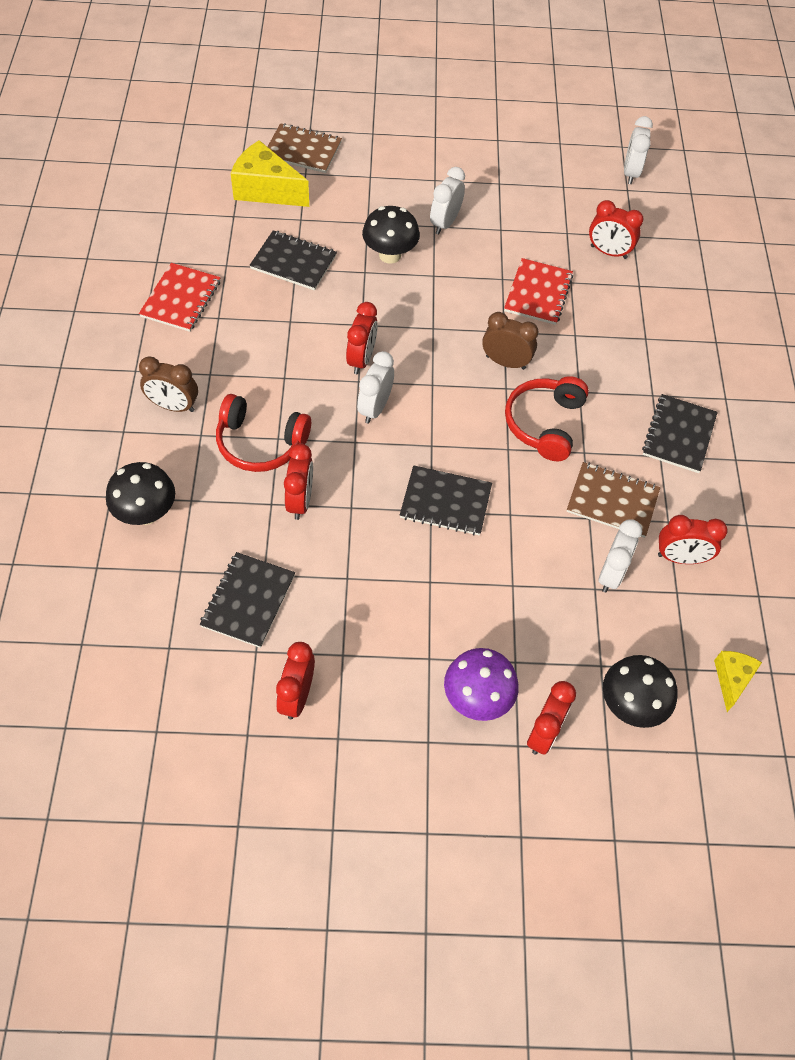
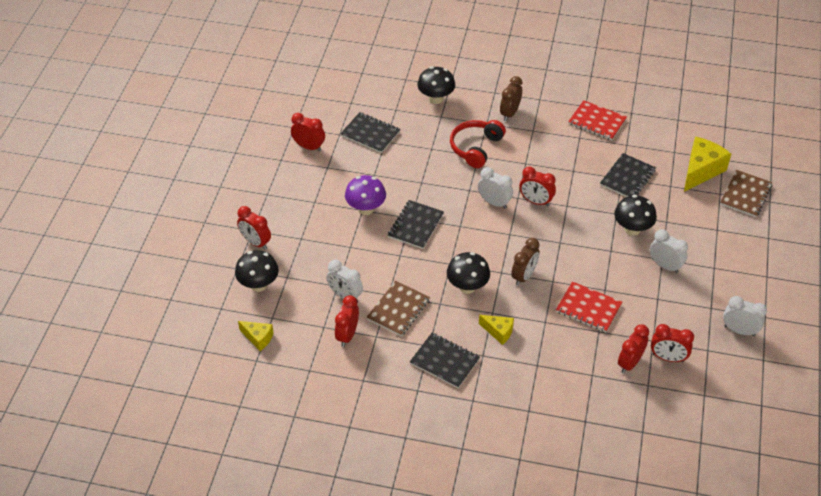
camera: 105 degrees right, 10 degrees down
red clock [284,443,313,520] -> red clock moved to [651,324,694,362]
purple mushroom [444,648,519,721] -> purple mushroom moved to [345,175,386,215]
red headphones [505,376,589,461] -> black mushroom [447,252,490,294]
white clock [624,116,653,184] -> white clock moved to [723,296,767,336]
none -> yellow cheese [479,315,514,345]

